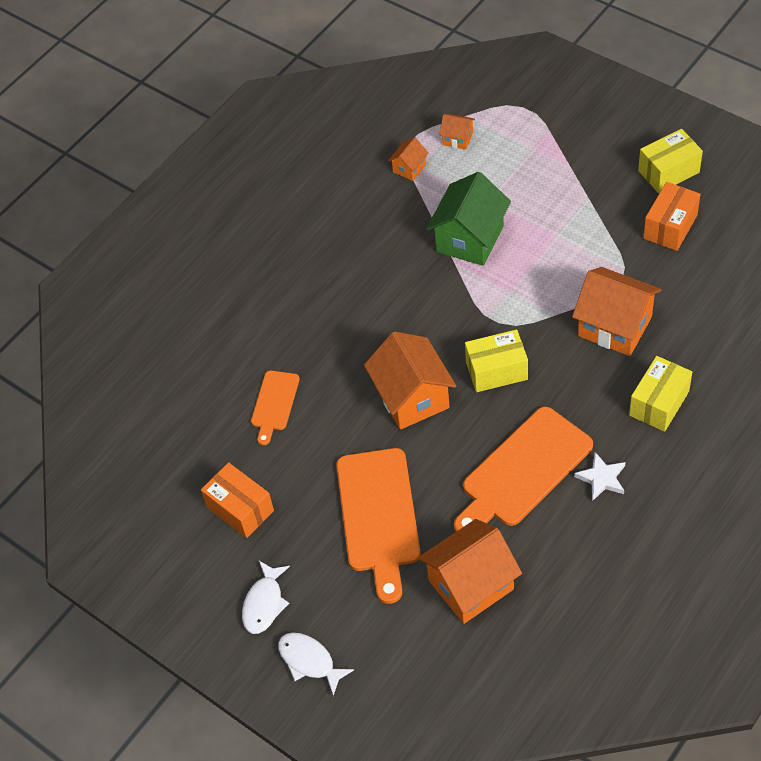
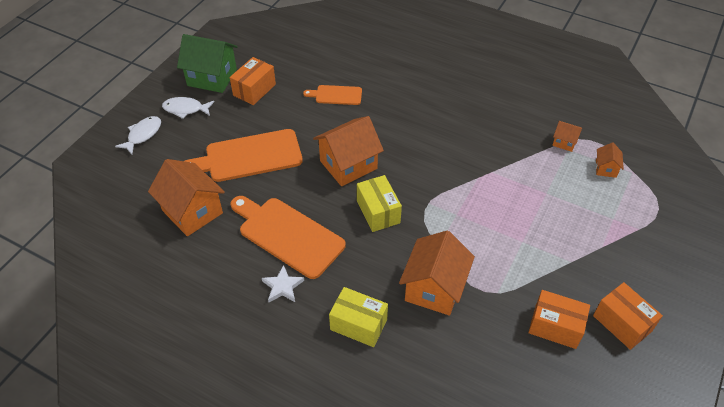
camera: 75 degrees right, 5 degrees down
green house [426,172,511,266] -> green house moved to [177,34,238,93]
yellow box [638,129,703,193] -> orange box [593,282,663,350]

